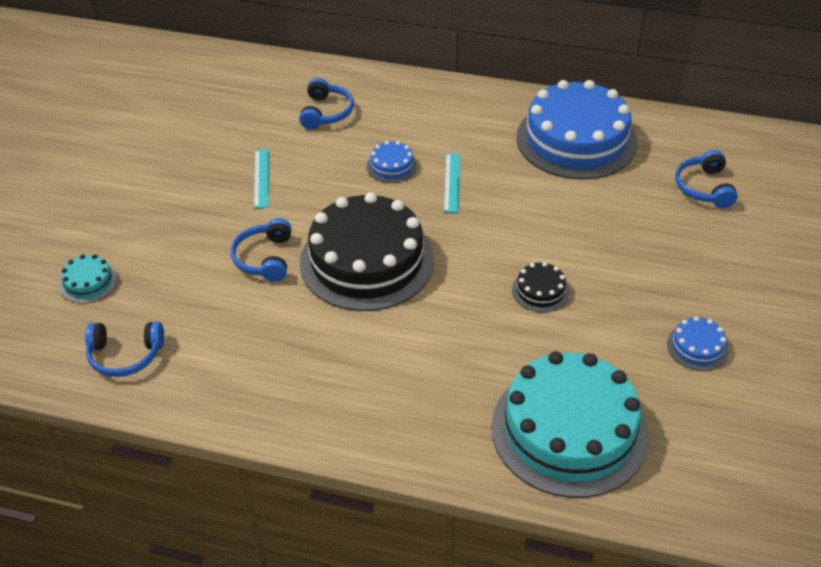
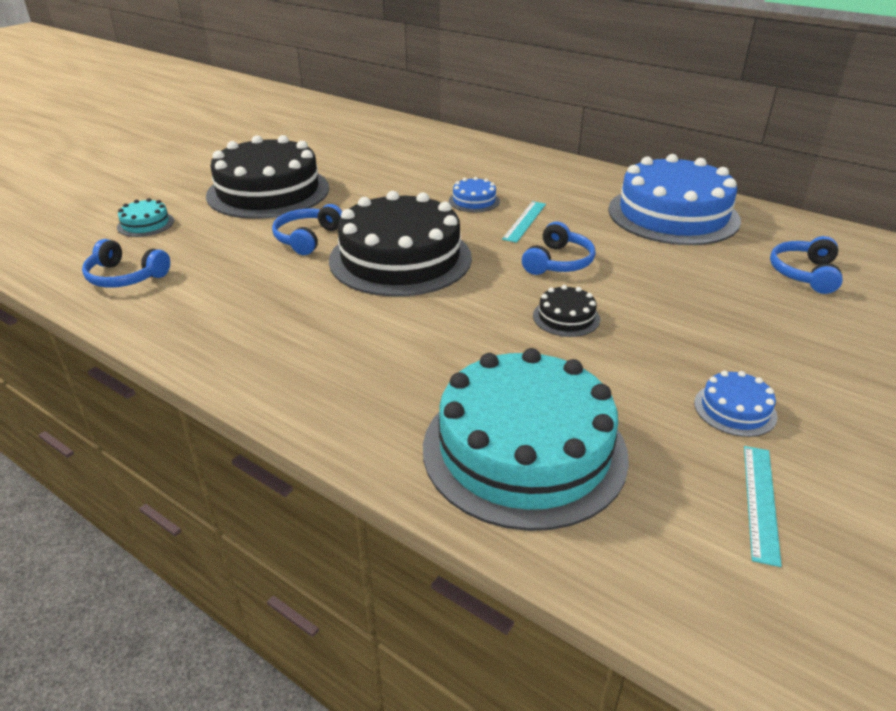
camera: 20 degrees right, 10 degrees down
turquoise ruler [254,149,269,208] -> turquoise ruler moved to [744,446,782,567]
blue headphones [299,78,354,129] -> blue headphones moved to [522,221,596,275]
none -> black cake [206,135,329,219]

